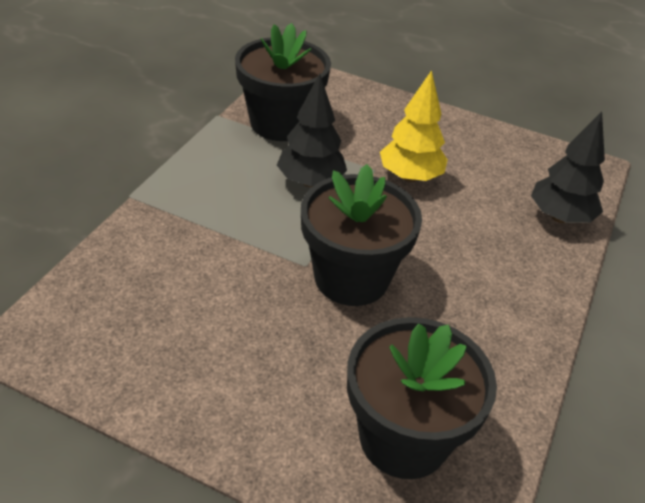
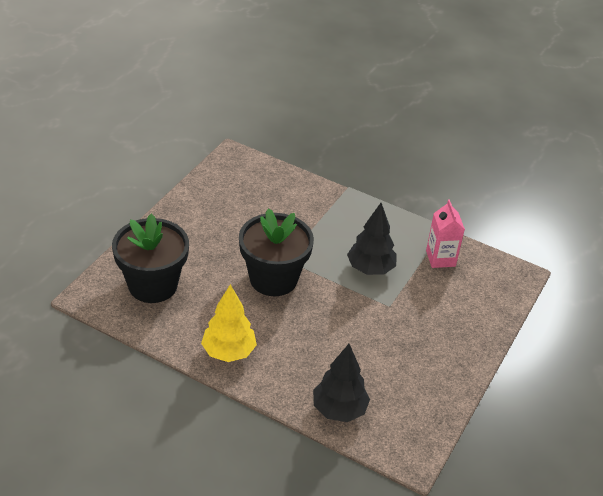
camera: 95 degrees right, 0 degrees up
black flower pot [235,23,331,141] -> pink carton [426,200,465,268]
yellow tree [380,70,448,182] -> yellow tree moved to [201,284,257,362]

